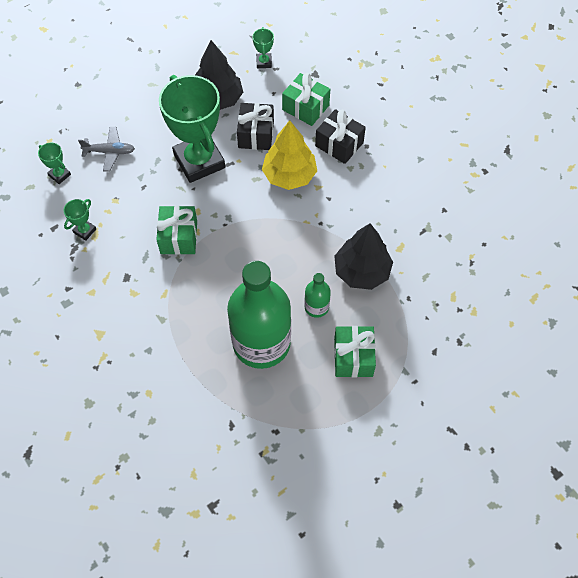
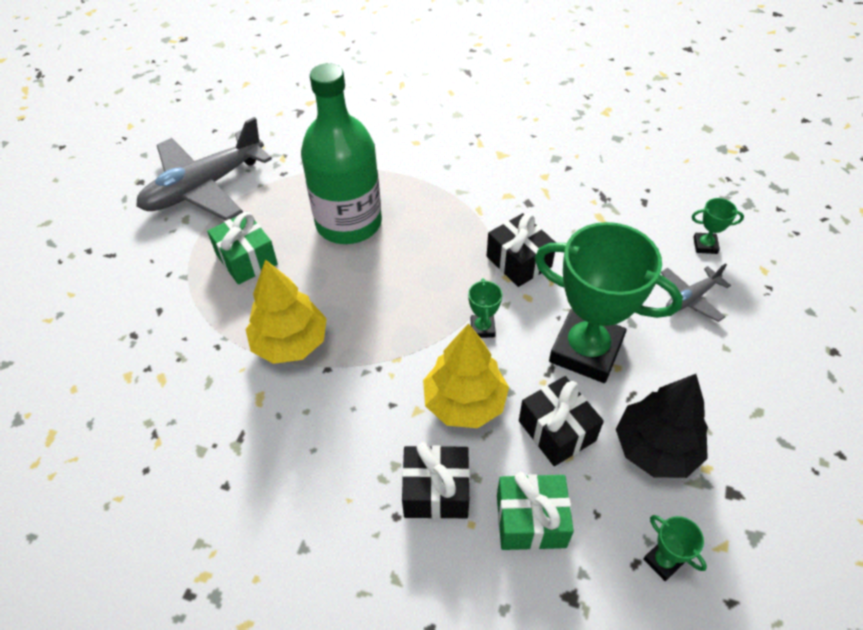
camera: 145 degrees right, 10 degrees down
green trophy [64,199,96,241] -> green trophy moved to [468,278,502,338]
green gift [156,206,197,255] -> black gift [487,213,556,287]
green bottle [304,273,331,318] -> none
black tree [334,223,393,290] -> yellow tree [245,259,327,364]
none -> grey plane [136,117,272,220]

